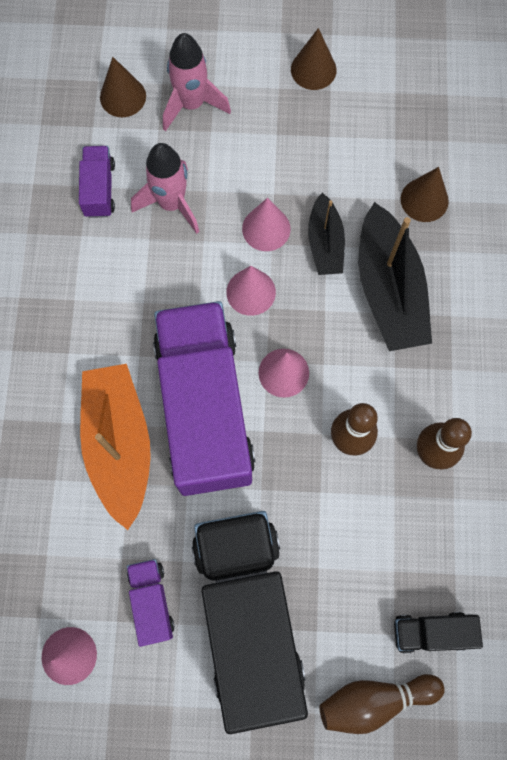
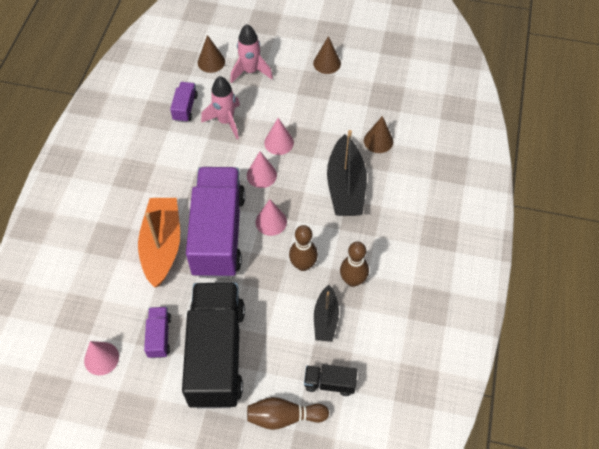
camera: 10 degrees right, 15 degrees down
black boat [308,193,345,275] -> black boat moved to [314,285,339,342]

